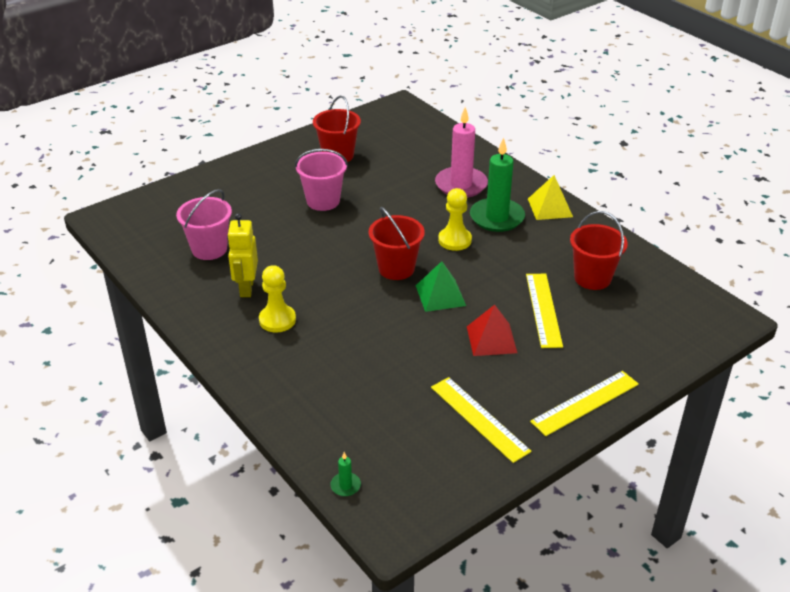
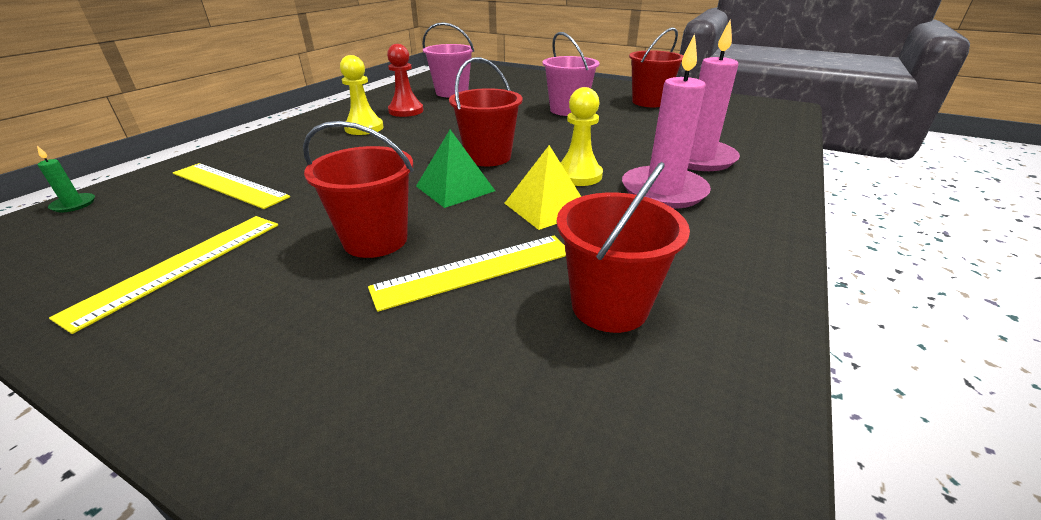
camera: 65 degrees right, 5 degrees down
yellow robot [227,213,258,297] -> red pawn [387,44,423,117]
red pyramid [467,305,517,356] -> red bucket [303,121,413,258]
green candle [470,137,525,232] -> pink candle [622,34,711,209]
yellow pyramid [528,175,573,220] -> yellow pyramid moved to [505,145,581,230]
yellow ruler [530,371,639,436] -> yellow ruler moved to [173,163,290,209]

